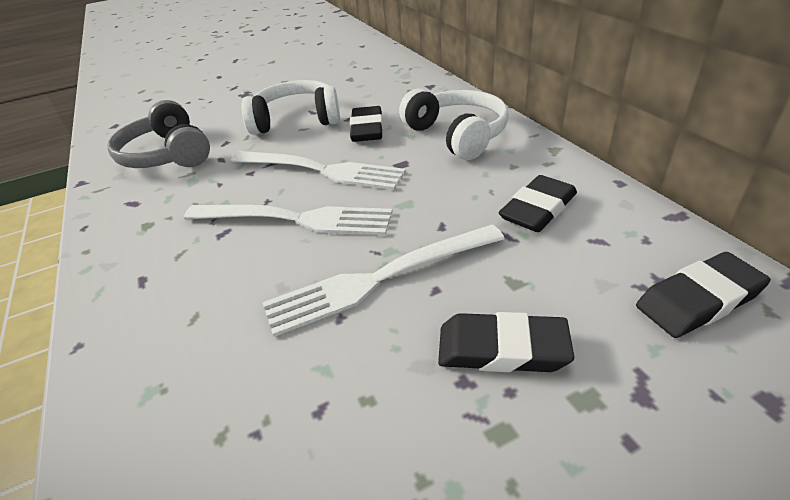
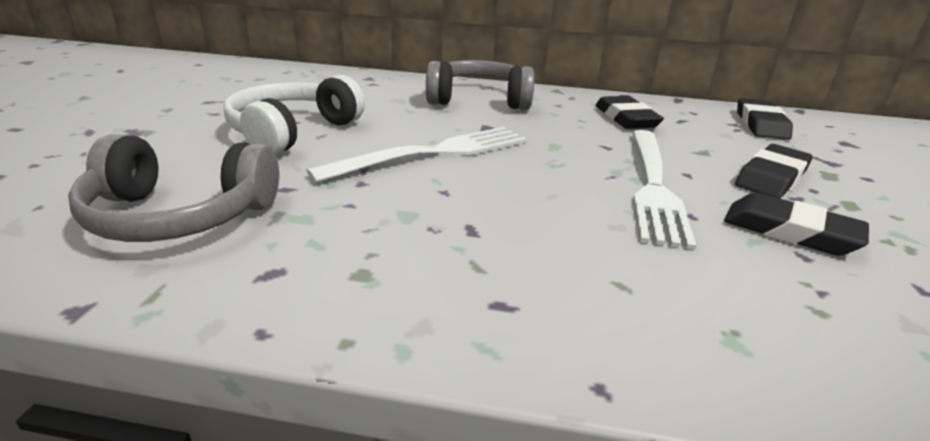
camera: 60 degrees left, 10 degrees down
white fork [184,205,393,235] -> none
black eraser [350,106,383,142] -> black eraser moved to [724,192,869,256]
white headphones [399,88,509,160] -> grey headphones [426,60,535,110]

